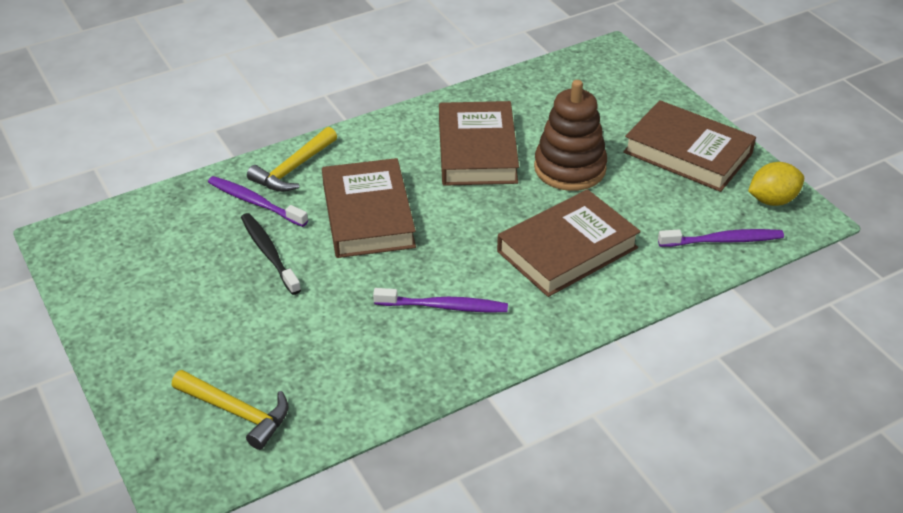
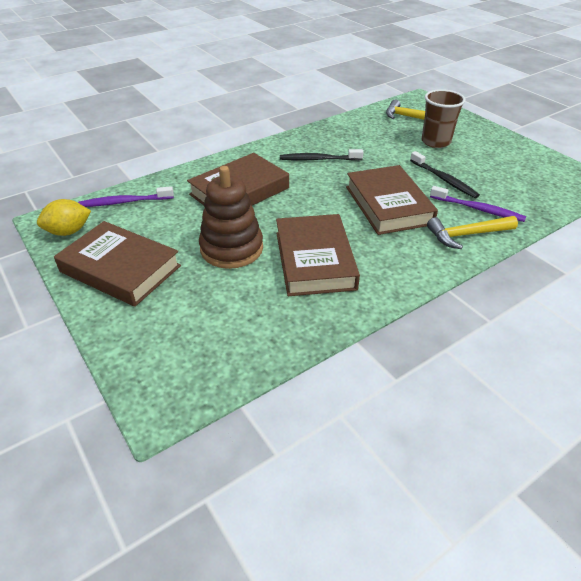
camera: 175 degrees right, 0 degrees up
yellow hammer [247,127,337,192] -> yellow hammer turned 135 degrees counterclockwise [427,216,518,249]
purple toothbrush [373,288,508,312] -> black toothbrush [280,149,363,161]
none -> brown cup [422,89,466,148]

